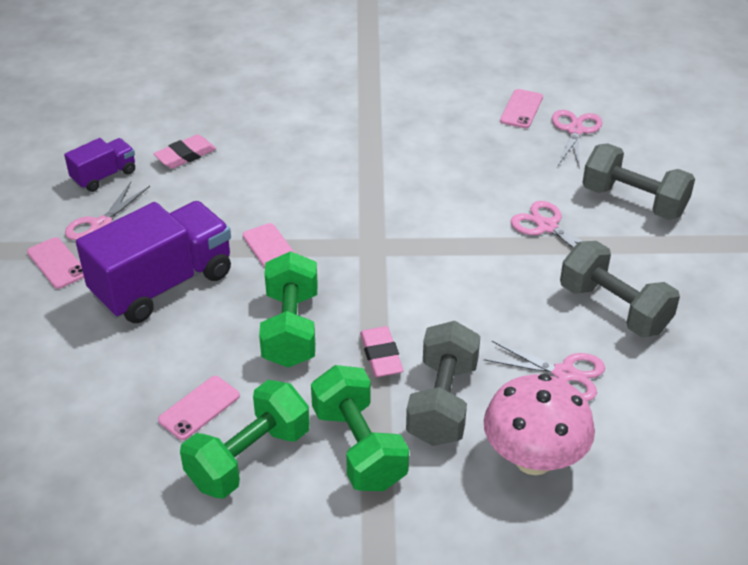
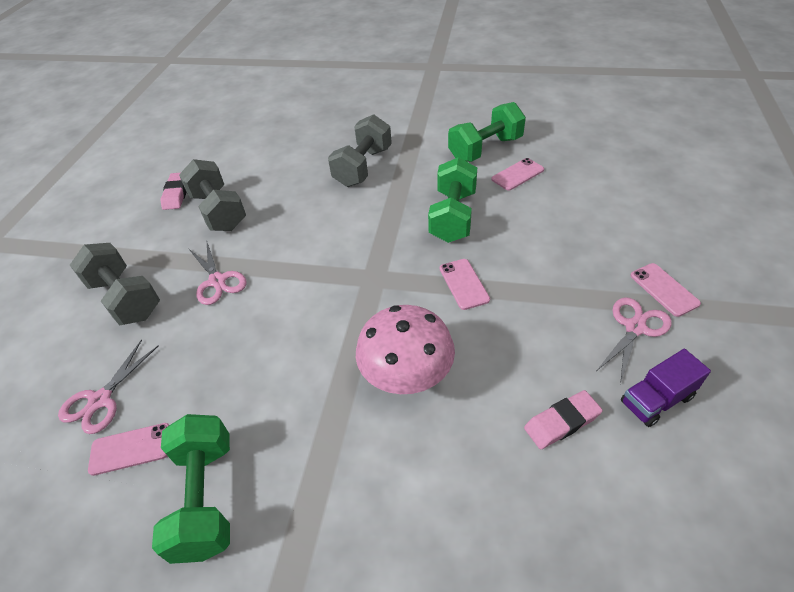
camera: 165 degrees left, 5 degrees up
purple truck [76,201,231,323] -> none
green dumbbell [311,365,409,491] -> green dumbbell moved to [152,414,230,564]
pink eraser [360,326,404,377] -> pink eraser moved to [161,173,187,210]
pink scissors [484,341,605,401] -> none
pink mushroom [484,374,595,475] -> pink mushroom moved to [356,305,455,394]
pink phone [500,89,543,128] -> pink phone turned 45 degrees clockwise [88,423,169,476]

